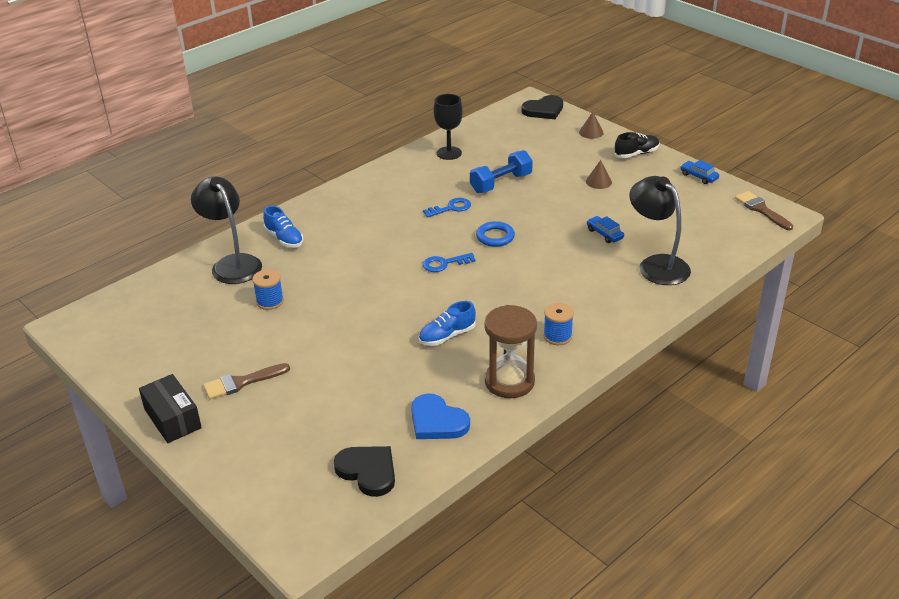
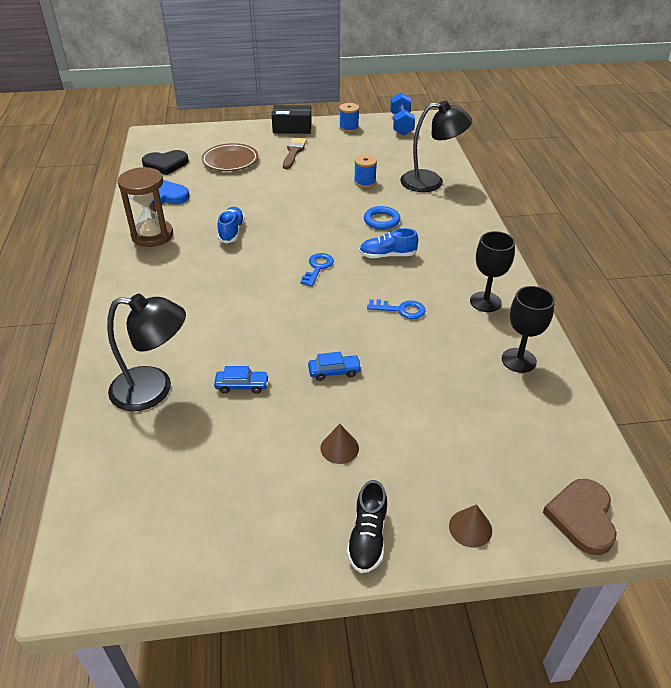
camera: 125 degrees right, 5 degrees up
blue shoe [263,206,303,247] -> blue shoe moved to [359,228,418,258]
blue key [423,198,471,217] -> blue key turned 90 degrees counterclockwise [367,299,426,319]
blue dumbbell [470,150,533,193] -> blue dumbbell moved to [390,93,415,136]
blue ring [476,221,515,247] -> blue ring moved to [364,206,400,230]
black heart [521,95,563,119] -> brown heart [543,479,617,555]
blue spool [543,303,574,345] -> blue spool moved to [339,103,359,132]
blue car [680,160,719,184] -> blue car moved to [308,352,362,381]
brown brush [735,191,793,230] -> none
none -> brown plate [201,143,258,171]
none -> black goblet [470,231,515,312]

